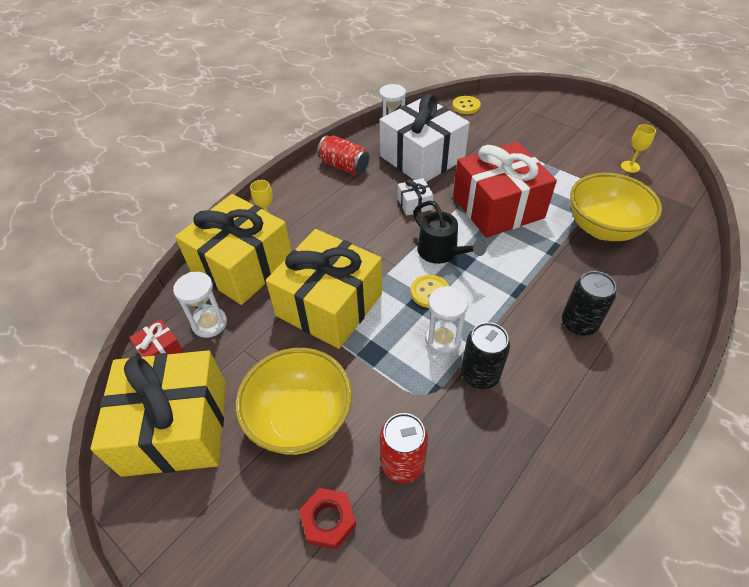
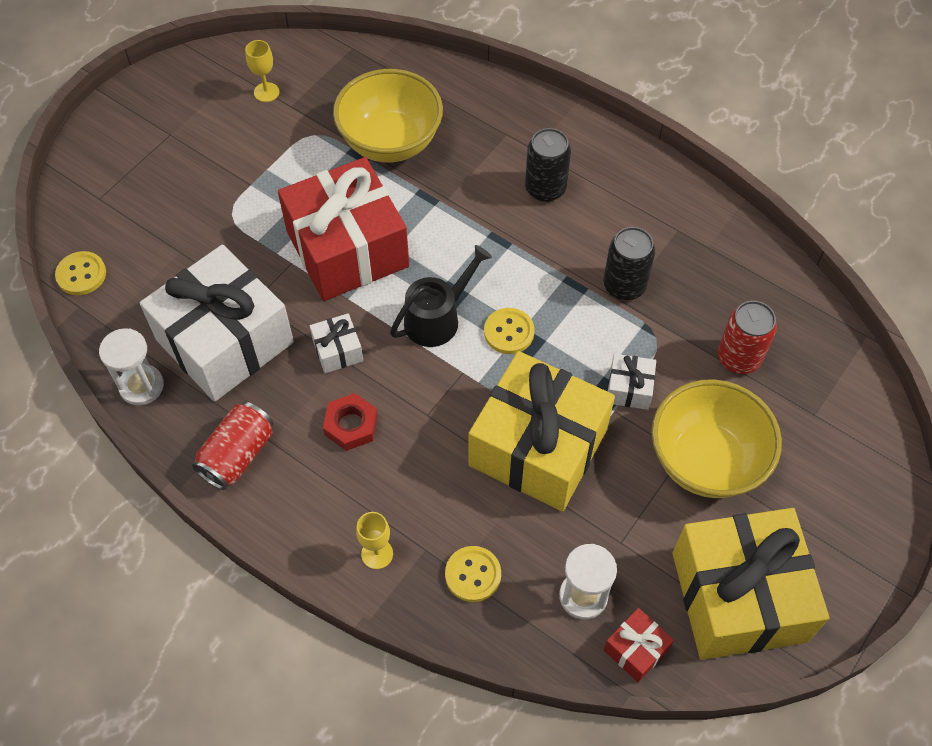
camera: 95 degrees left, 10 degrees up
yellow gift [175,194,291,305] -> yellow button [445,546,501,602]
red nut [299,488,356,549] -> red nut moved to [323,393,378,451]
white hourglass [425,286,468,354] -> none
none -> white gift [608,354,656,410]

